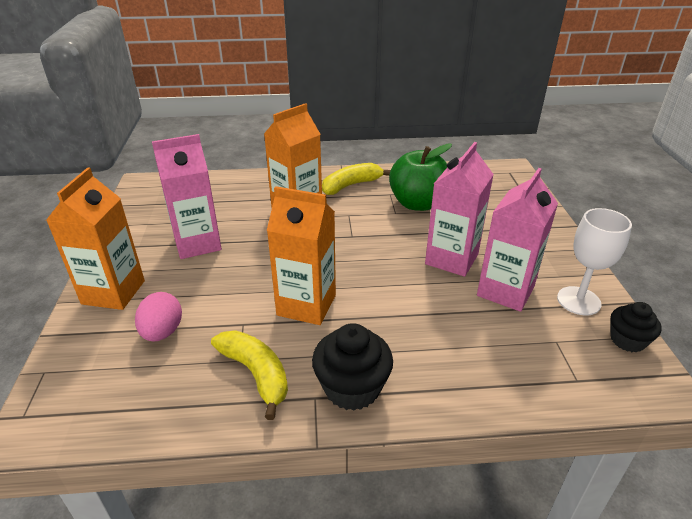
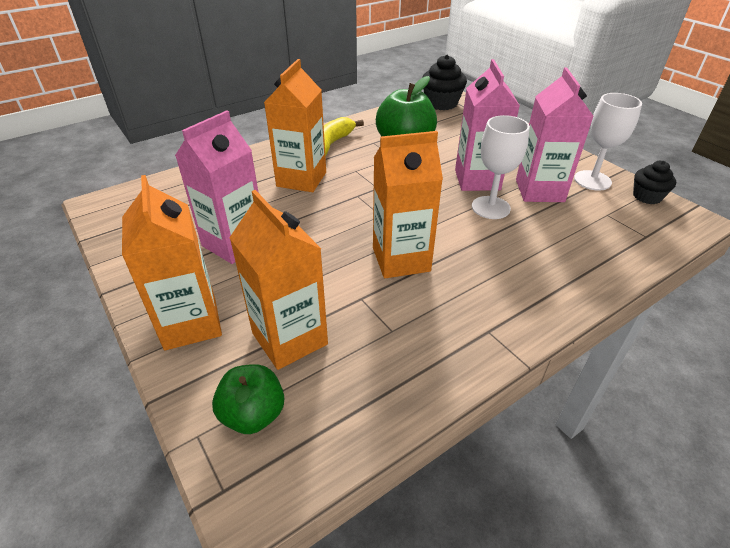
camera: 30 degrees left, 5 degrees up
pink egg [135,292,182,342] -> orange carton [229,190,328,370]
yellow banana [211,330,288,420] -> none
black cupcake [312,323,393,411] -> black cupcake moved to [422,55,467,110]
none -> green apple [212,364,284,434]
none -> white goblet [472,115,530,219]

